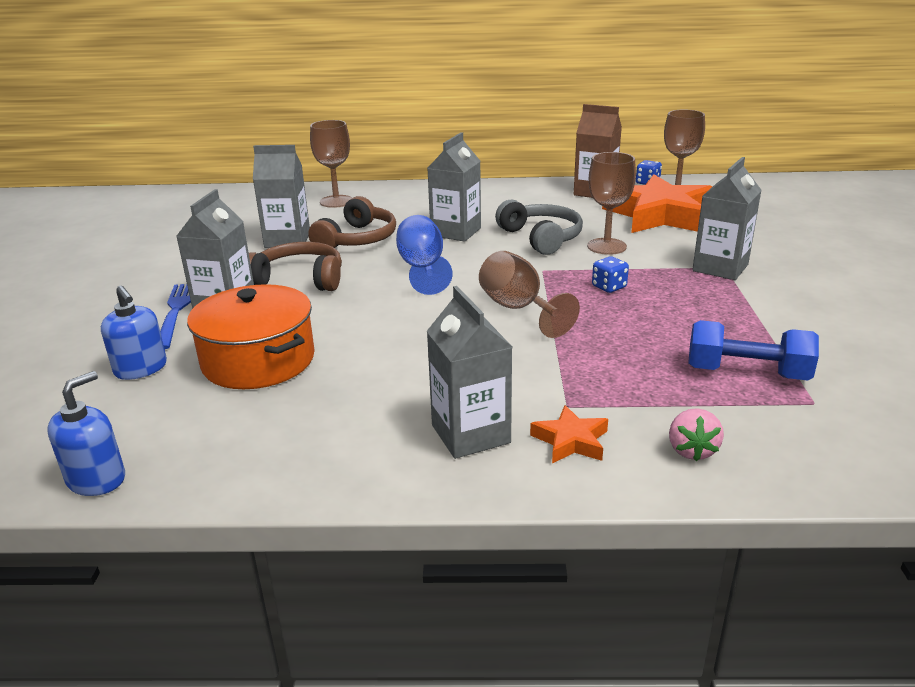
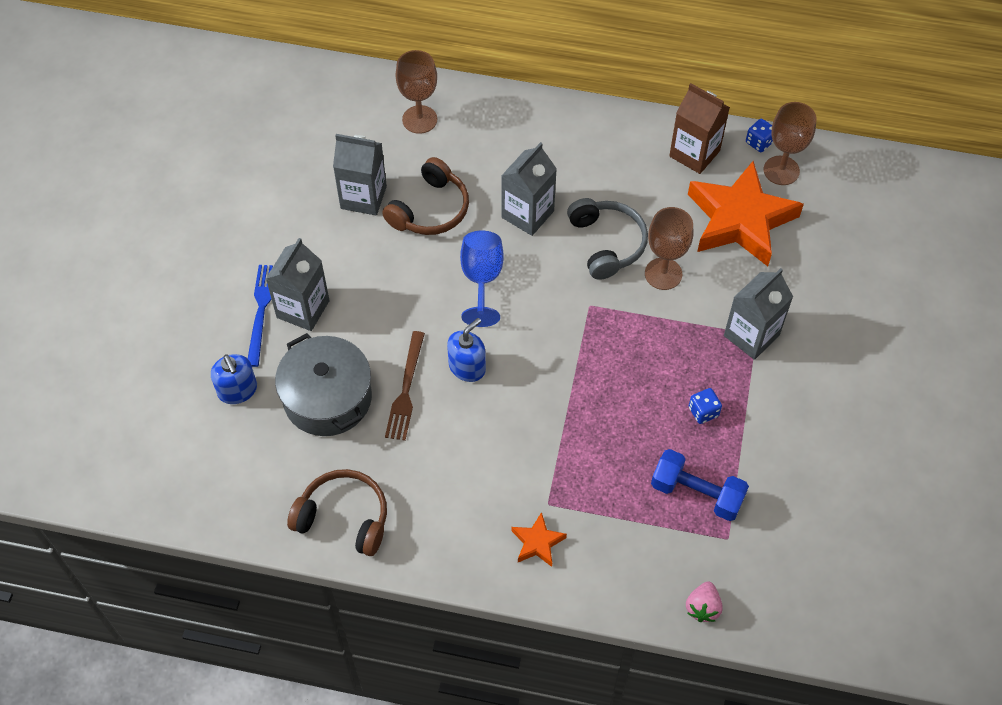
camera: 10 degrees right, 30 degrees up
blue soap dispenser [47,371,125,496] -> blue soap dispenser moved to [447,318,486,382]
orange pot [187,284,315,389] -> grey pot [275,333,372,436]
brown headphones [249,242,342,291] -> brown headphones moved to [287,469,387,556]
grey carton [427,286,512,459] -> none
brown goblet [479,251,580,338] -> none
blue dice [592,256,629,293] -> blue dice moved to [689,388,722,424]
pink strawberry [669,408,724,461] -> pink strawberry moved to [686,581,723,622]
none -> brown fork [385,331,425,441]

